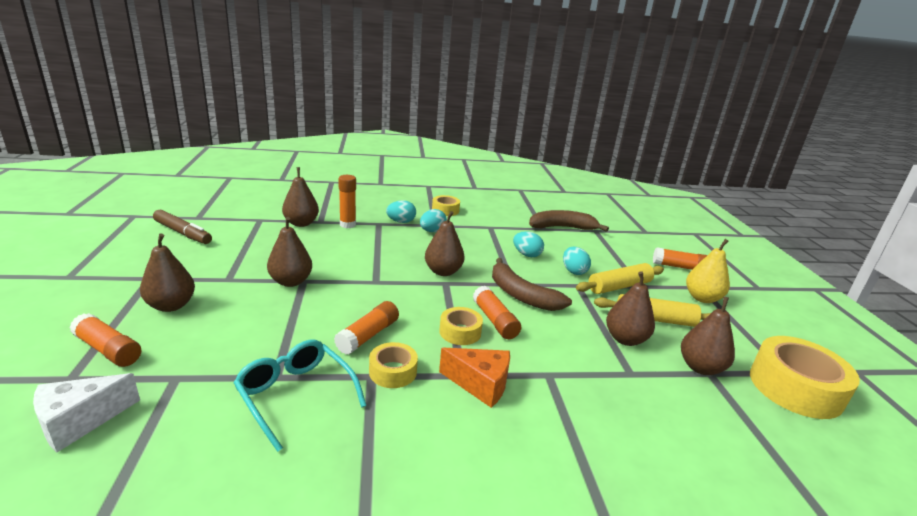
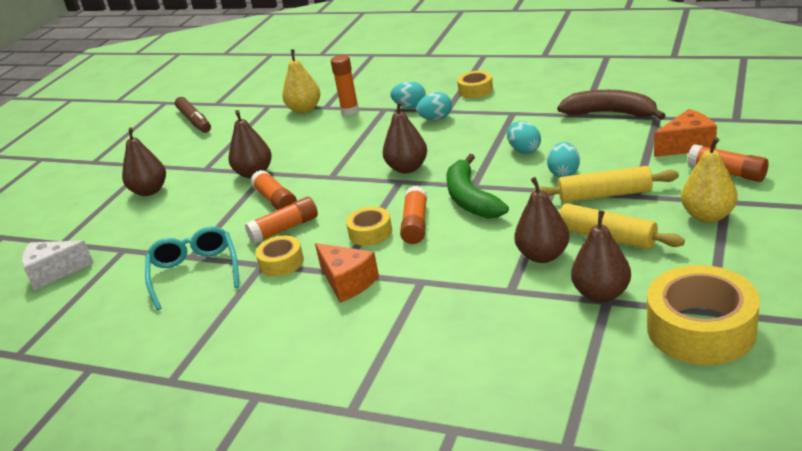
camera: 35 degrees right, 5 degrees up
orange glue stick [69,313,141,367] -> orange glue stick moved to [251,170,297,210]
brown pear [282,167,319,227] -> yellow pear [282,49,321,114]
brown banana [492,258,572,311] -> green banana [447,154,509,218]
none -> orange cheese [654,109,717,157]

